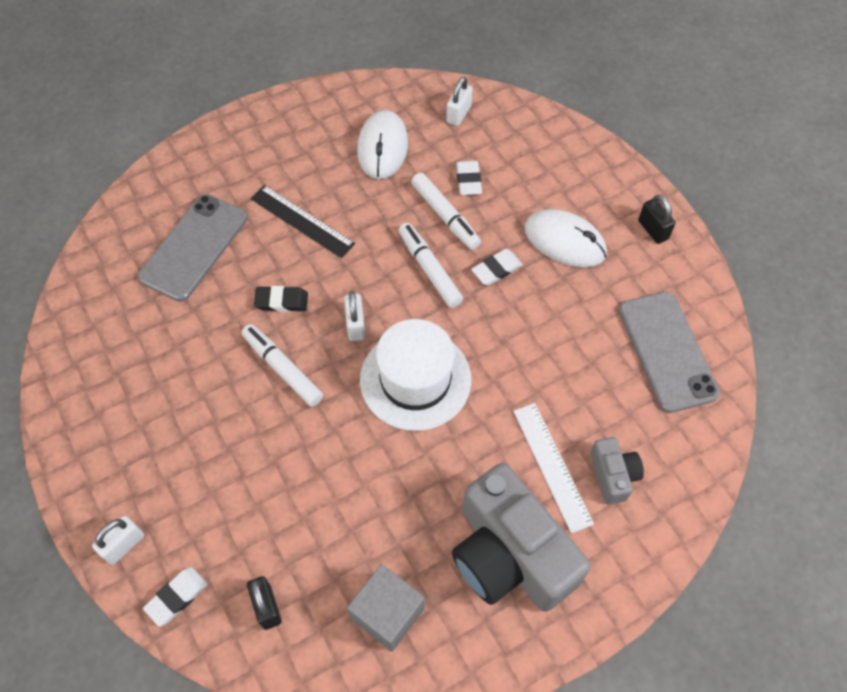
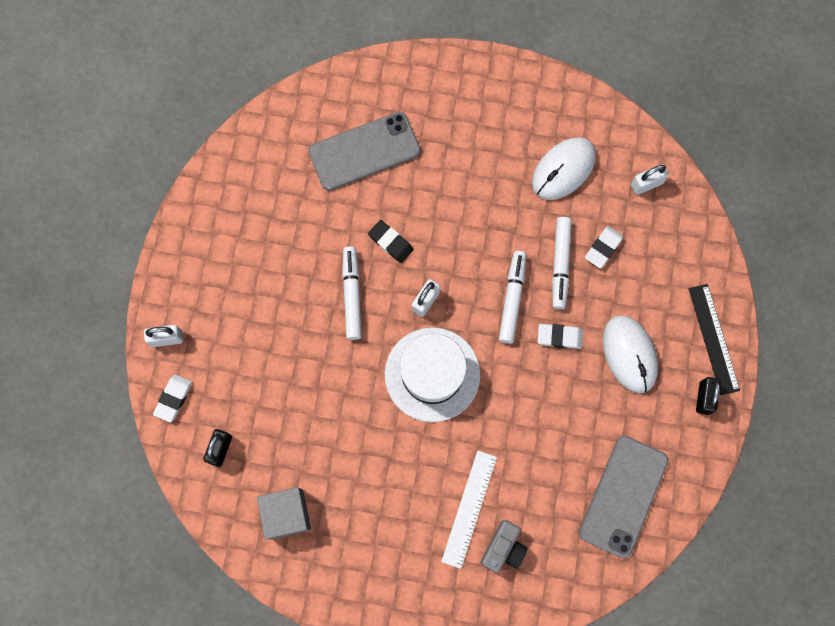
camera: 40 degrees right, 15 degrees up
white eraser [143,567,208,627] -> white eraser turned 60 degrees counterclockwise [153,374,192,423]
black ruler [251,185,355,258] -> black ruler moved to [689,284,740,395]
grey camera [452,463,591,612] -> none

